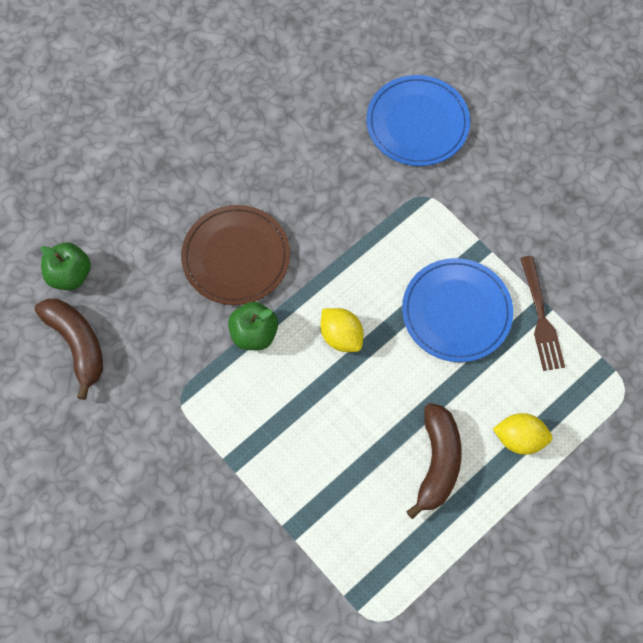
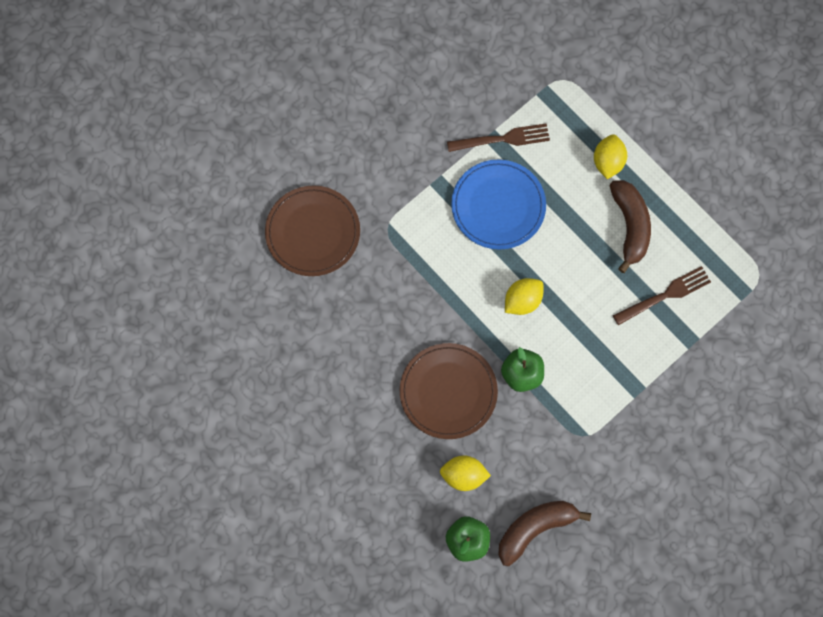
camera: 90 degrees left, 5 degrees up
blue plate [366,75,470,166] -> brown plate [265,185,360,276]
brown banana [406,403,462,519] -> brown banana turned 75 degrees clockwise [610,180,651,273]
none -> yellow lemon [440,455,491,491]
none -> brown fork [613,266,711,325]

